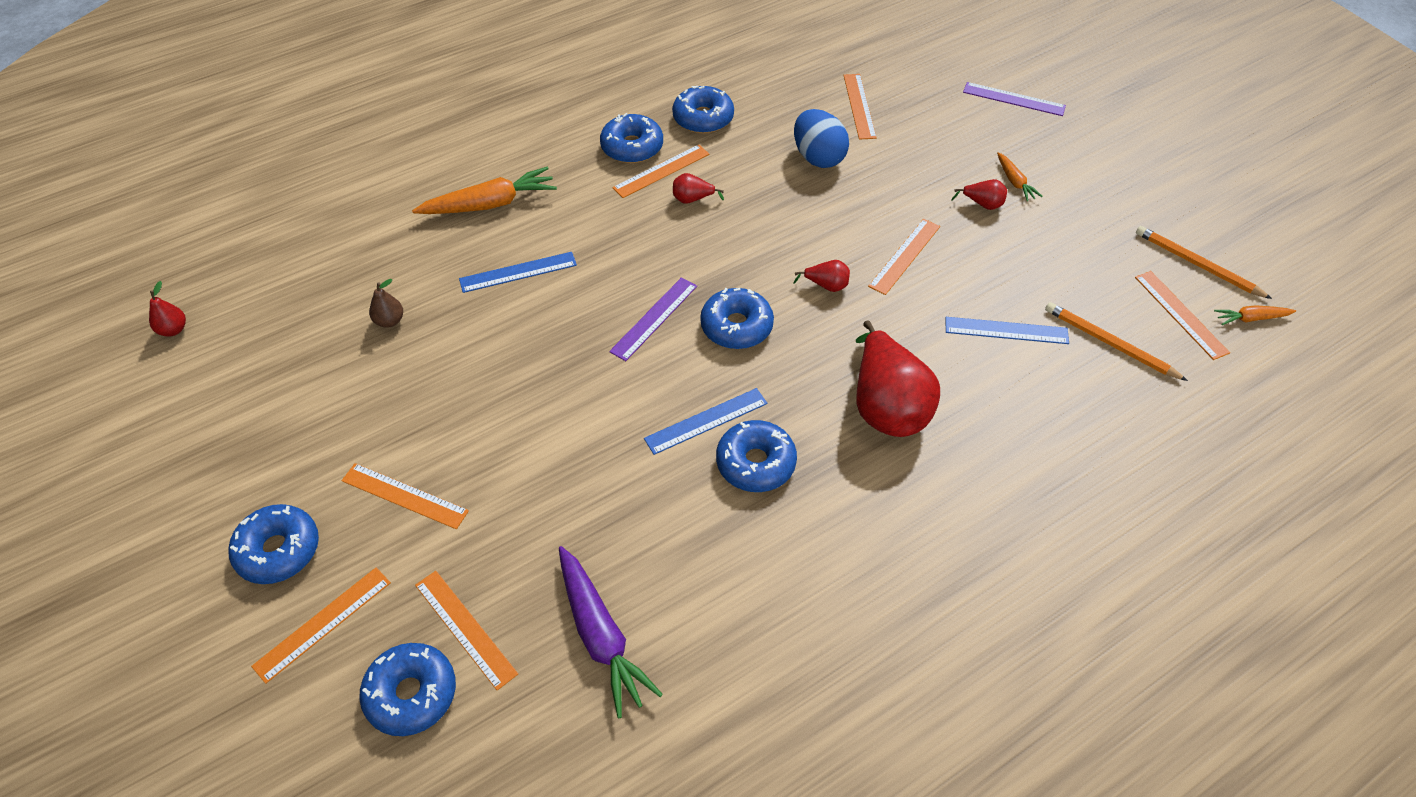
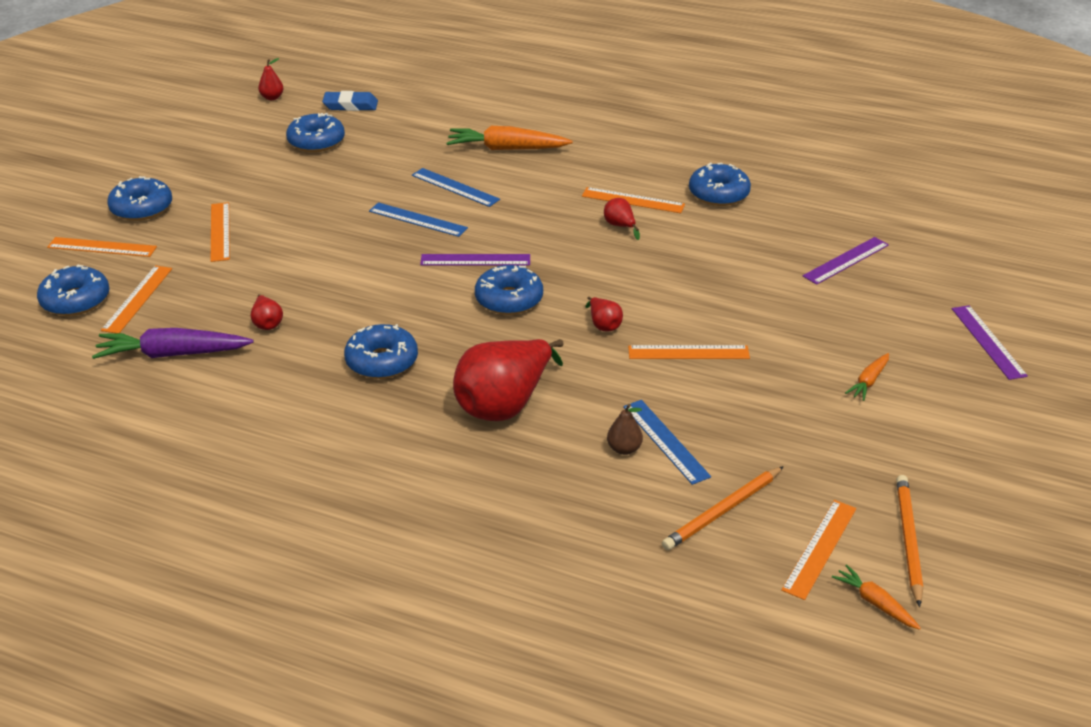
camera: 55 degrees right, 15 degrees down
brown pear [369,279,403,328] -> brown pear moved to [607,404,643,455]
orange carrot [412,166,557,214] -> orange carrot turned 150 degrees clockwise [446,126,573,150]
purple carrot [559,546,663,718] -> purple carrot turned 60 degrees clockwise [92,328,254,359]
blue donut [600,113,663,163] -> blue donut moved to [286,113,345,152]
blue ruler [644,388,768,455] -> blue ruler moved to [369,202,468,237]
blue egg [794,109,849,168] -> none
orange ruler [843,74,877,140] -> purple ruler [803,237,889,285]
red pear [952,179,1007,210] -> red pear moved to [251,294,283,330]
orange pencil [1045,302,1188,381] -> orange pencil turned 135 degrees counterclockwise [662,466,784,550]
none -> blue eraser [322,91,378,111]

